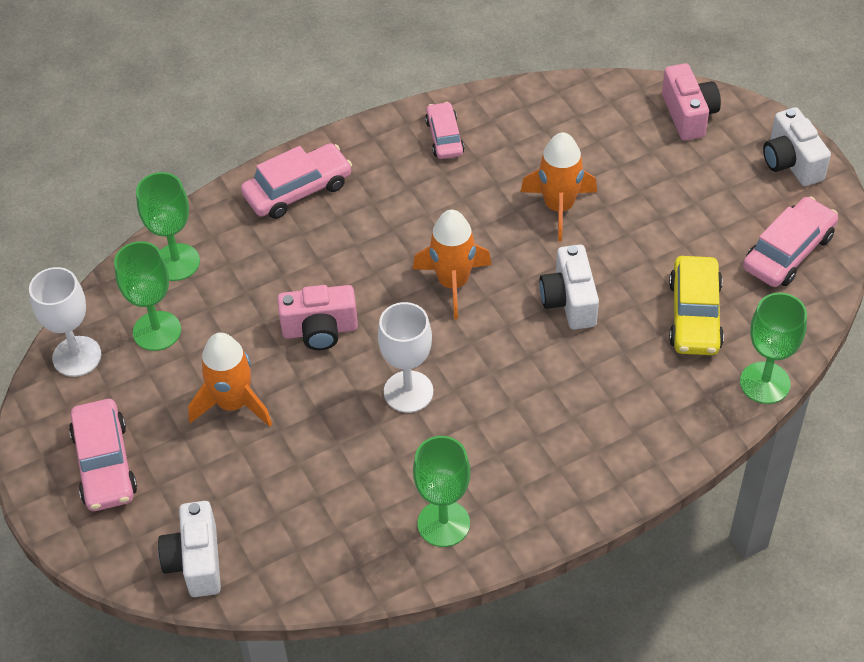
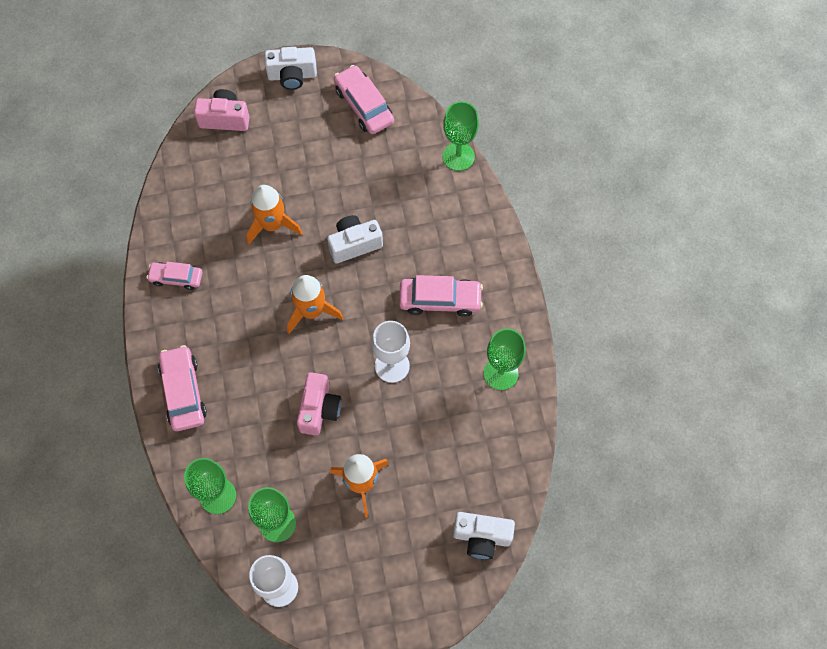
camera: 75 degrees left, 15 degrees up
pink car [69,399,137,511] -> pink car moved to [399,275,483,317]
white camera [539,245,599,330] -> white camera turned 150 degrees clockwise [327,215,383,264]
yellow car [669,256,724,355] -> none

